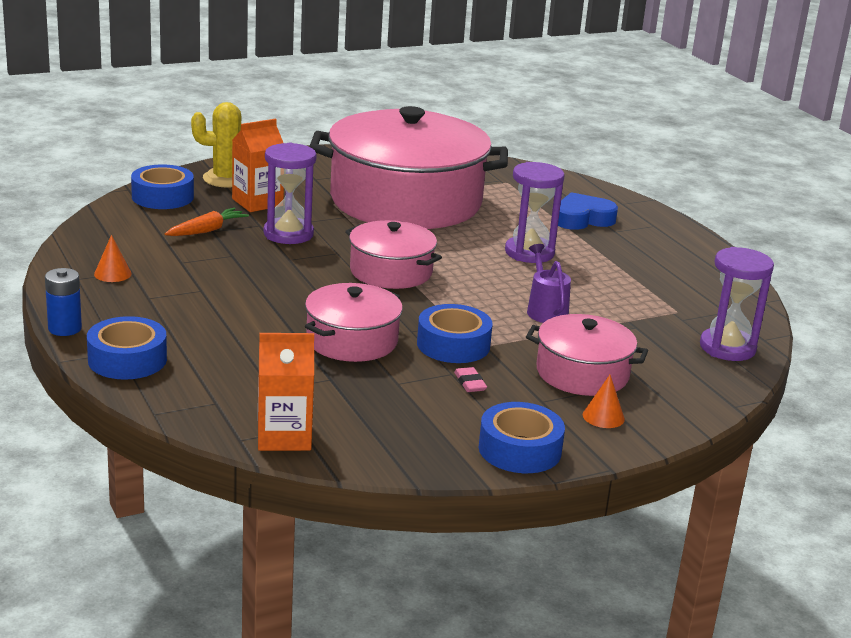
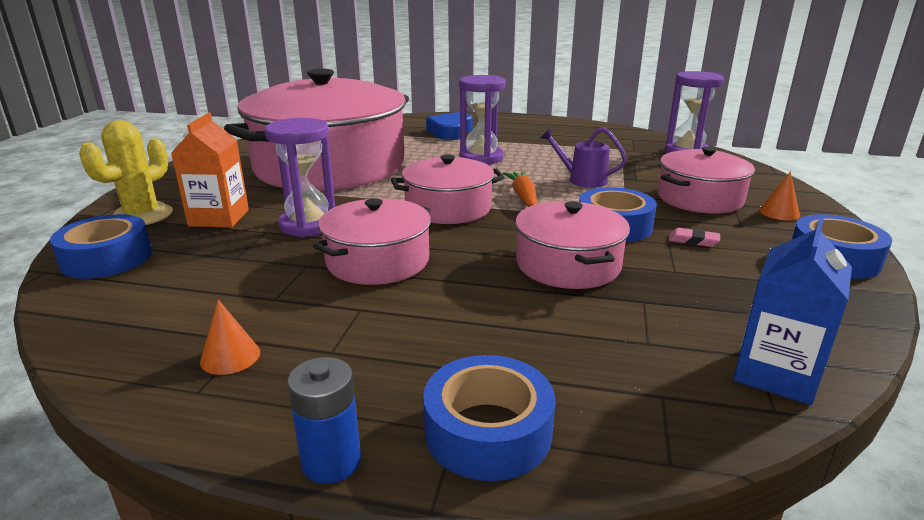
camera: 50 degrees left, 0 degrees up
orange carrot [165,208,249,236] -> orange carrot moved to [503,171,537,207]
orange carton [258,333,314,451] -> blue carton [733,218,852,405]
none -> pink pot [313,198,431,285]

